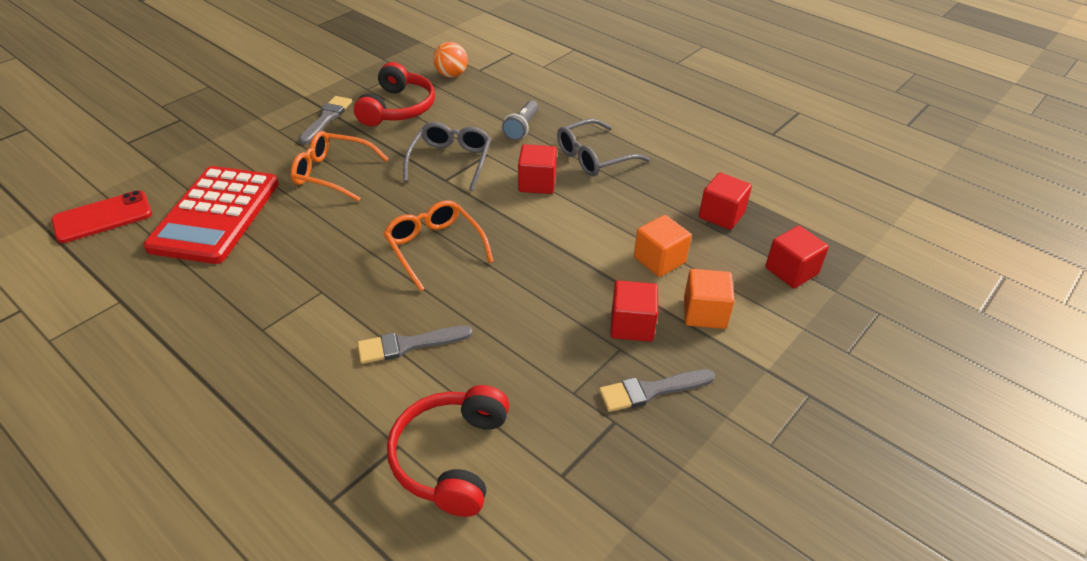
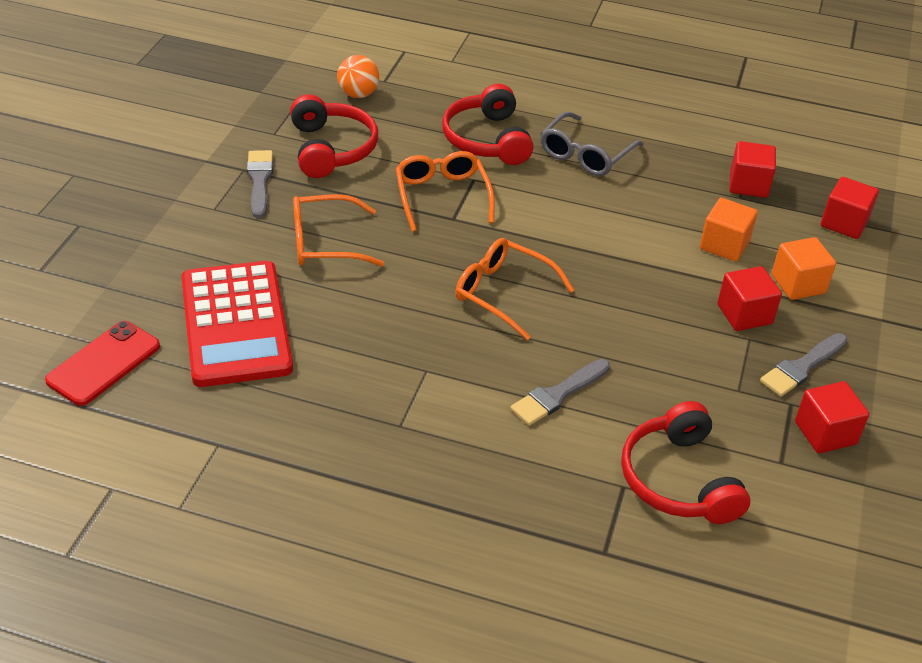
camera: 25 degrees left, 0 degrees up
grey glasses [403,122,491,191] -> orange glasses [396,151,495,232]
grey flashlight [502,100,539,141] -> red headphones [442,84,533,165]
red cube [518,144,557,194] -> red cube moved to [795,381,869,454]

